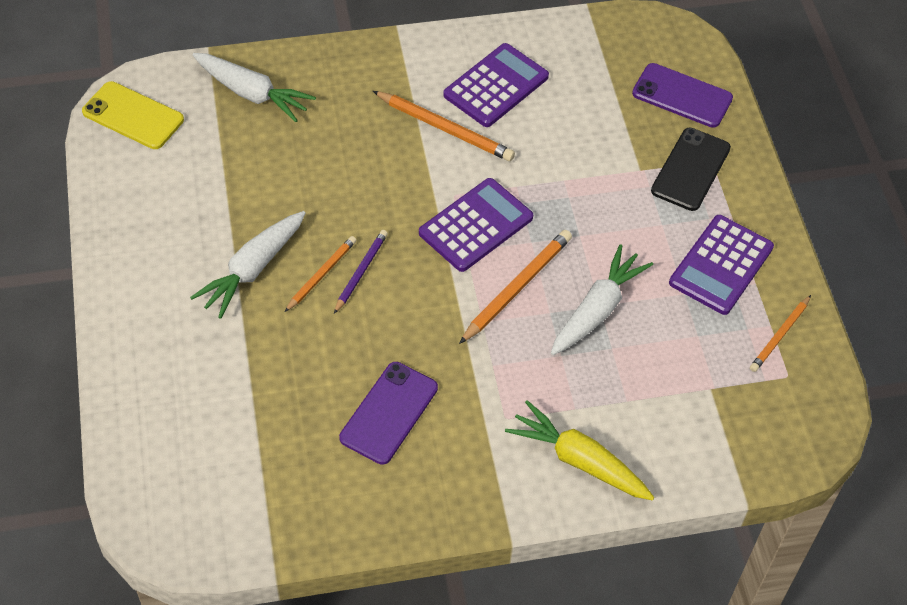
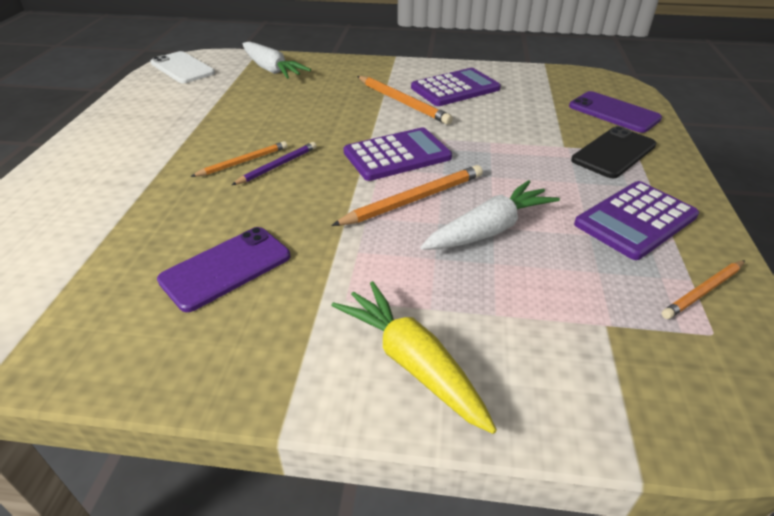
camera: 20 degrees right, 15 degrees down
yellow phone [82,81,184,149] -> white phone [150,51,215,83]
white carrot [190,211,306,319] -> none

